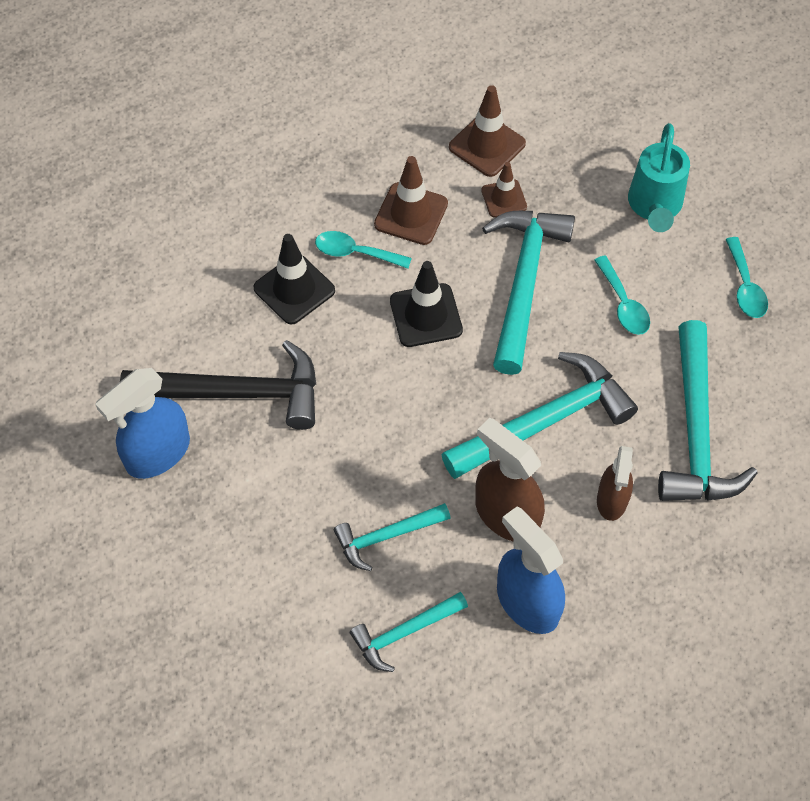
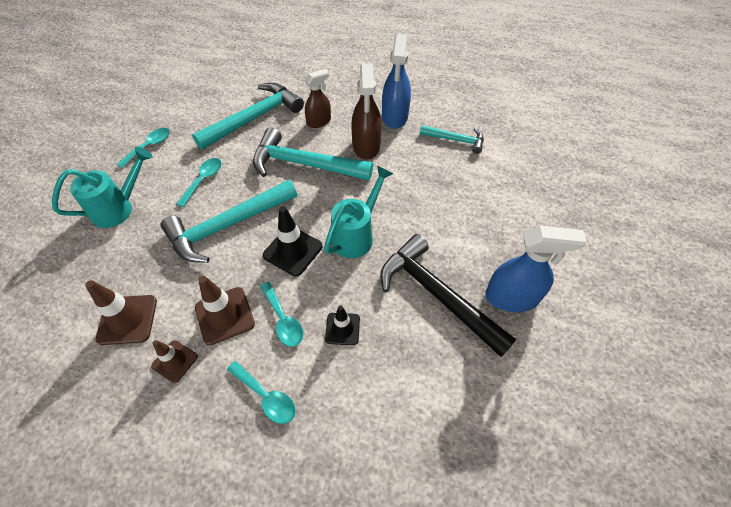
camera: 135 degrees left, 5 degrees down
black traffic cone [254,234,335,325] -> black traffic cone [325,306,360,345], size x0.64
turquoise hammer [334,503,450,571] -> none
brown traffic cone [481,162,527,217] -> brown traffic cone moved to [151,340,198,383]
none -> turquoise spoon [227,361,296,424]
none -> turquoise watering can [324,166,393,258]

